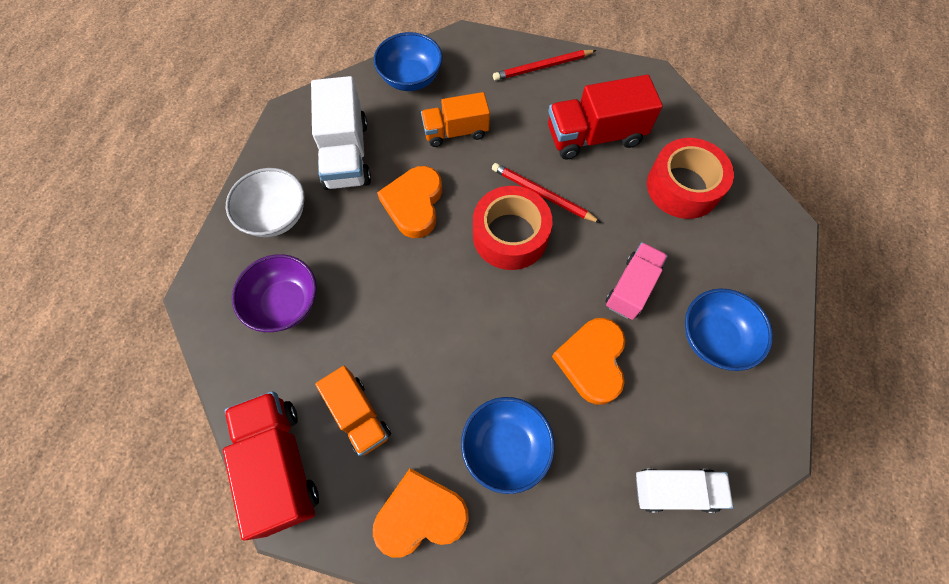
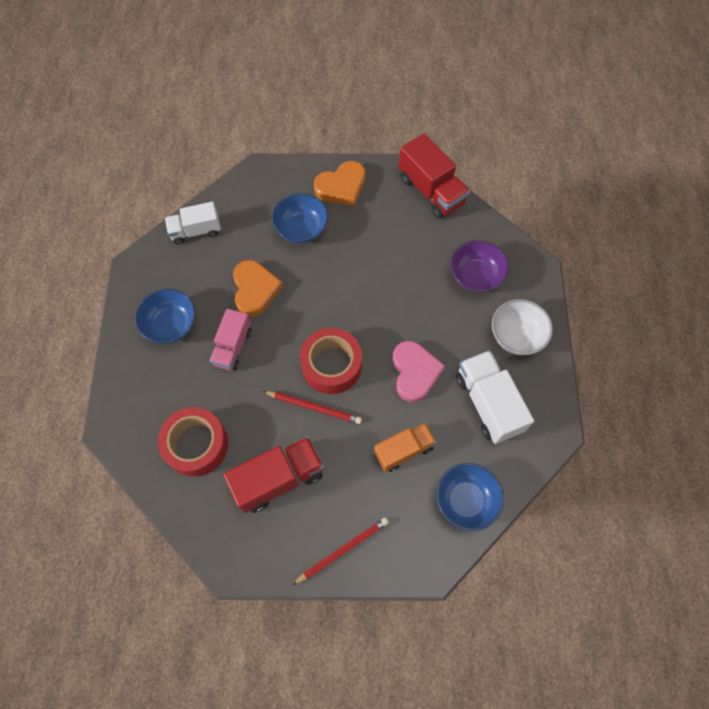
camera: 165 degrees right, 0 degrees up
orange truck [315,366,391,456] -> none
orange heart [377,166,442,238] -> pink heart [392,341,445,403]

